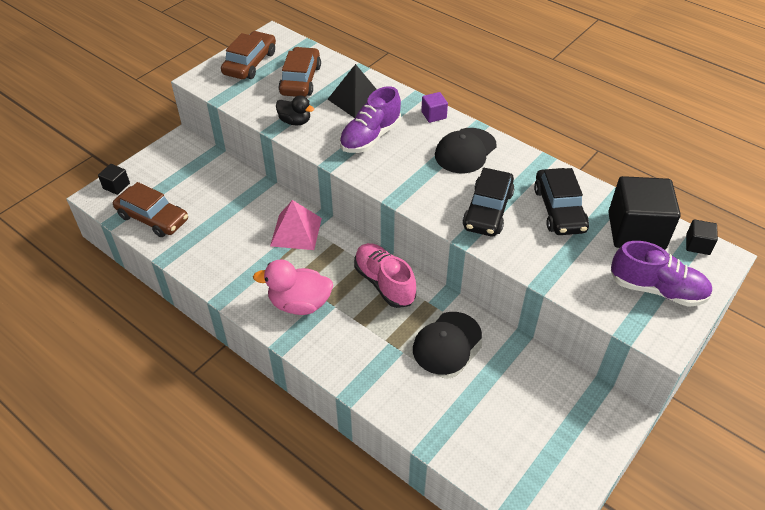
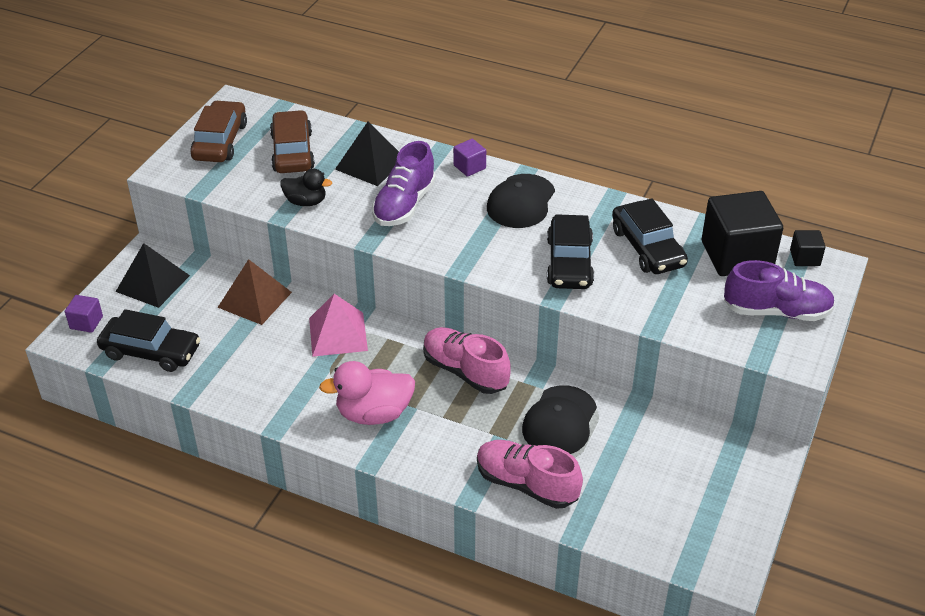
camera: 15 degrees left, 5 degrees down
black cube [98,164,130,195] -> purple cube [65,295,103,333]
brown car [113,182,188,237] -> black car [97,309,200,372]
none -> black pyramid [116,243,190,308]
none -> brown pyramid [217,259,292,325]
none -> pink shoe [477,440,583,509]

